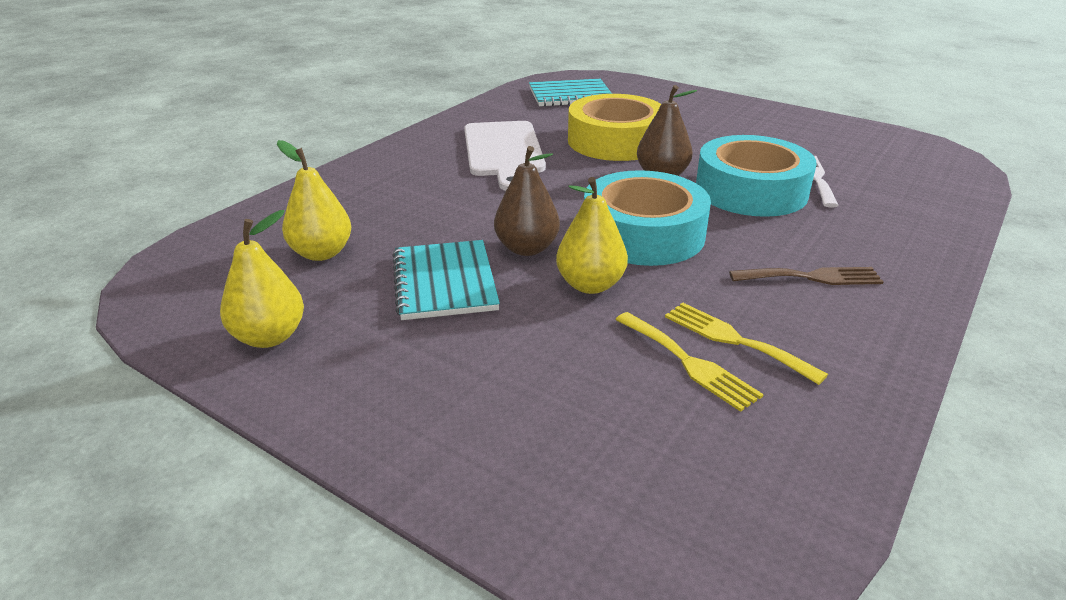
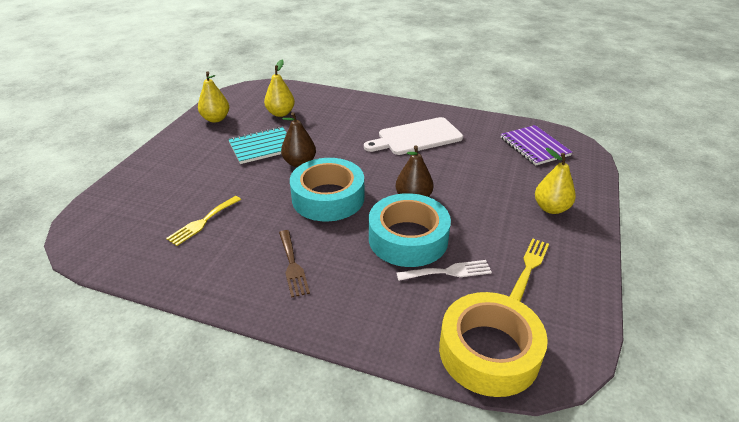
camera: 75 degrees right, 5 degrees up
turquoise notebook [529,79,612,107] -> purple notebook [501,125,572,166]
yellow pear [556,177,628,294] -> yellow pear moved to [535,148,576,214]
yellow tape [568,94,661,161] -> yellow tape moved to [439,292,548,397]
yellow fork [665,303,828,385] -> yellow fork moved to [510,238,549,302]

